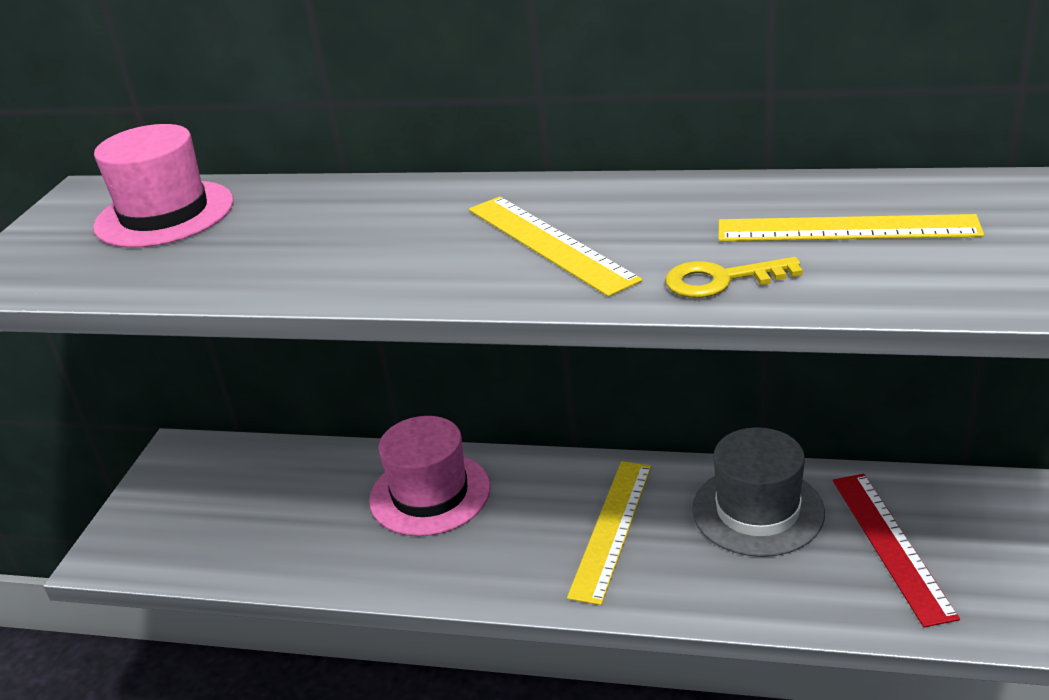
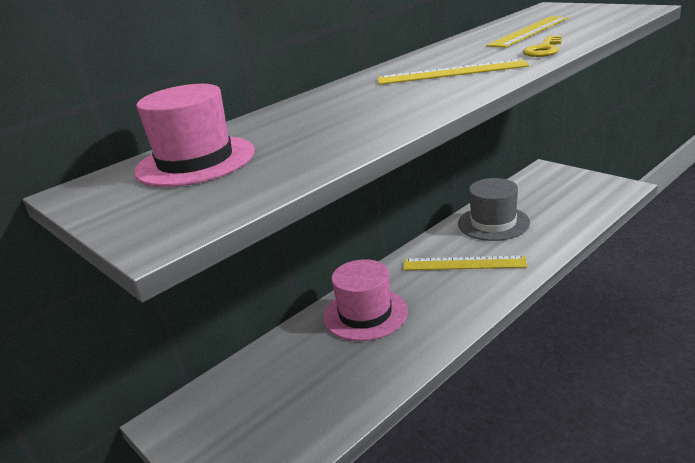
camera: 55 degrees left, 5 degrees down
yellow ruler [567,461,652,605] -> yellow ruler turned 45 degrees counterclockwise [403,256,527,270]
red ruler [833,474,960,627] -> none

